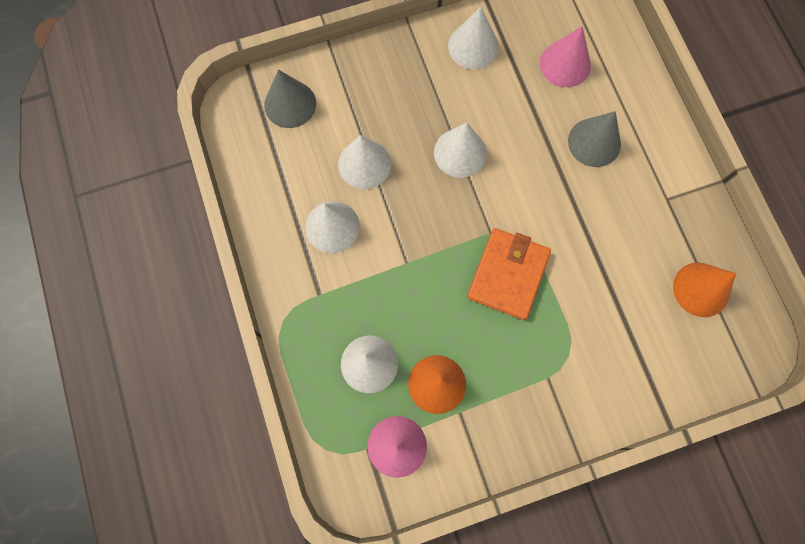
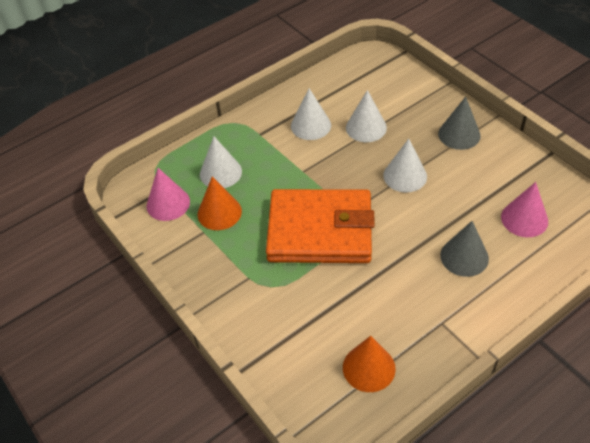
camera: 75 degrees right, 25 degrees down
grey cone [264,70,316,128] -> grey cone moved to [438,97,480,150]
white cone [448,7,499,69] -> none
orange wallet [467,228,551,320] -> orange wallet [266,189,375,263], size x1.61

